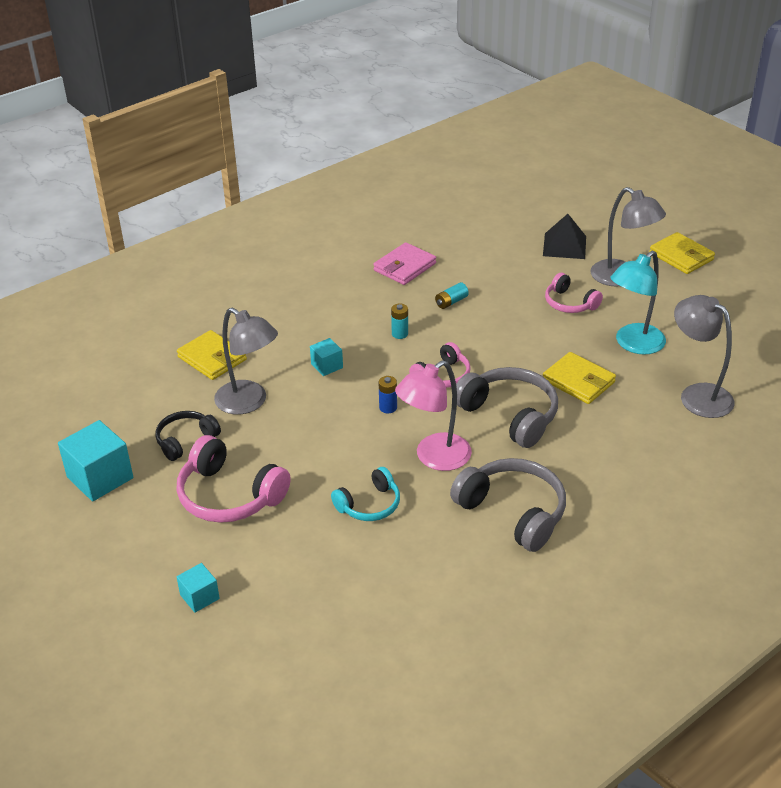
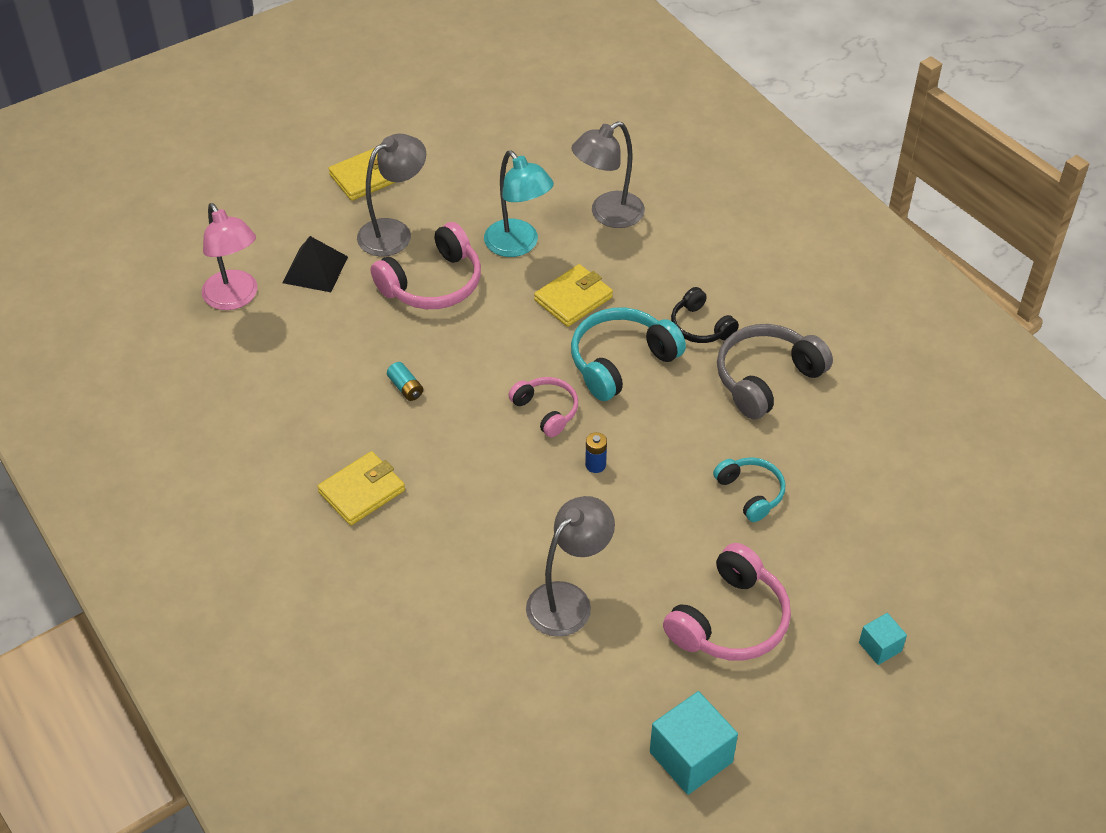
camera: 85 degrees left, 10 degrees up
black headphones [155,411,221,461] -> black headphones moved to [671,287,739,343]
yellow wallet [177,330,247,380] -> yellow wallet moved to [317,451,405,525]
turquoise cube [310,338,343,376] -> none
pink wallet [373,242,436,285] -> none
turquoise battery [391,304,408,339] -> none
pink lamp [395,360,472,471] -> pink lamp moved to [202,203,257,310]
grey headphones [456,367,558,448] -> turquoise headphones [571,308,686,401]
pink headphones [545,273,603,313] -> pink headphones [371,222,481,309], size x1.65

